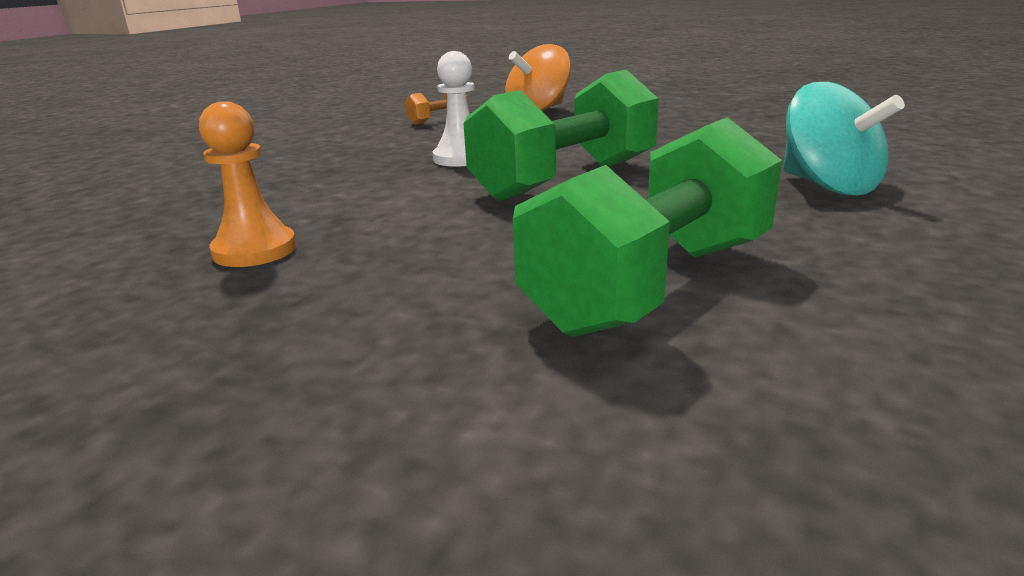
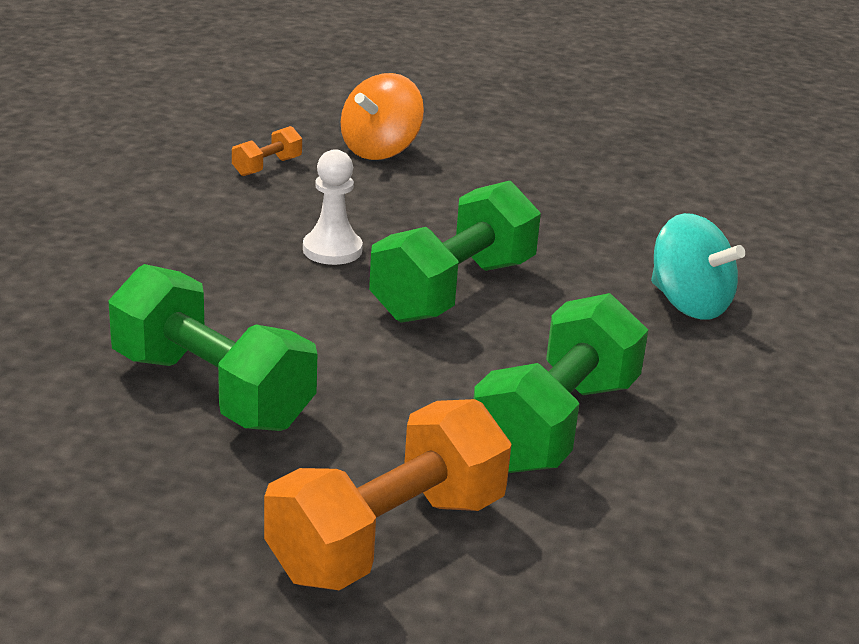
camera: 15 degrees left, 5 degrees up
orange pawn [199,102,297,267] -> green dumbbell [108,264,317,431]
none -> orange dumbbell [264,399,512,590]

